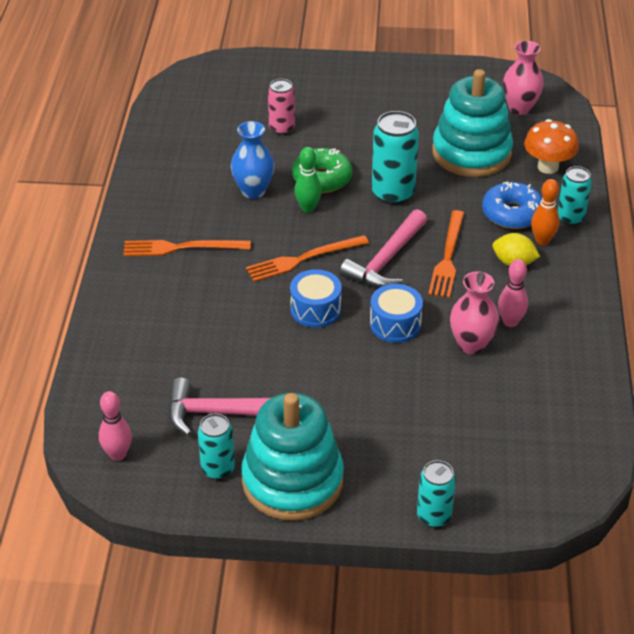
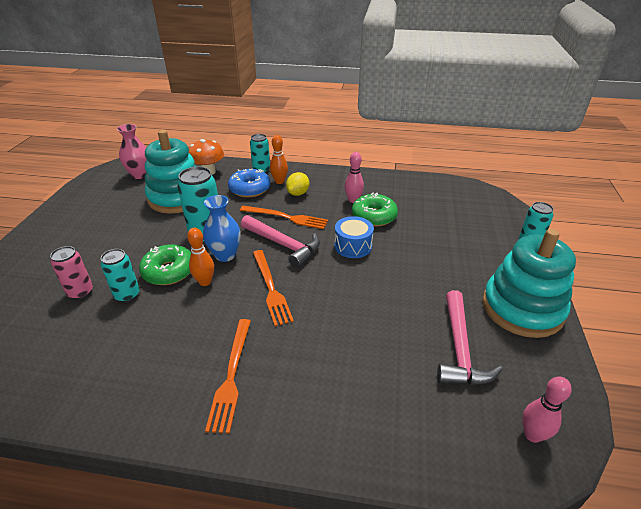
camera: 85 degrees left, 5 degrees down
turquoise can [198,414,235,480] -> turquoise can moved to [101,249,140,303]
blue vase [231,121,274,199] -> blue vase moved to [203,195,241,262]
blue drum [290,269,342,328] -> none
green bowling pin [294,147,322,213] -> orange bowling pin [187,228,214,286]
pink vase [450,271,499,355] -> green donut [352,193,398,226]

